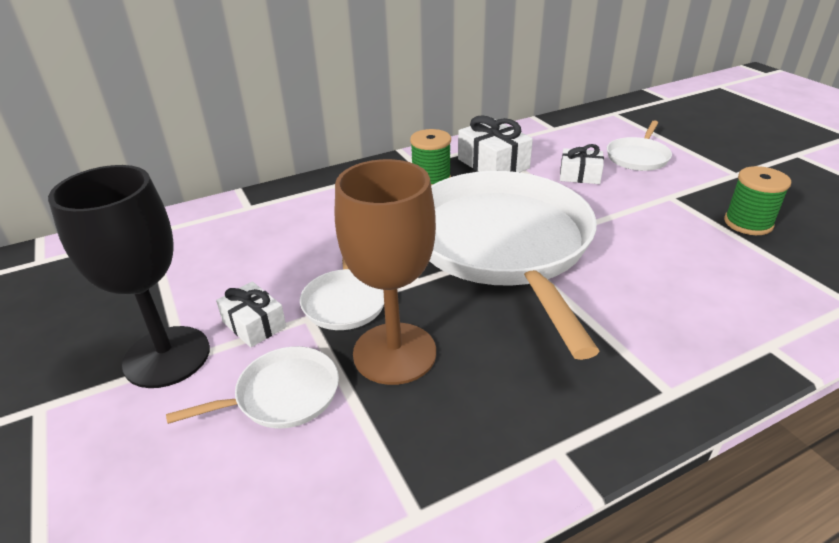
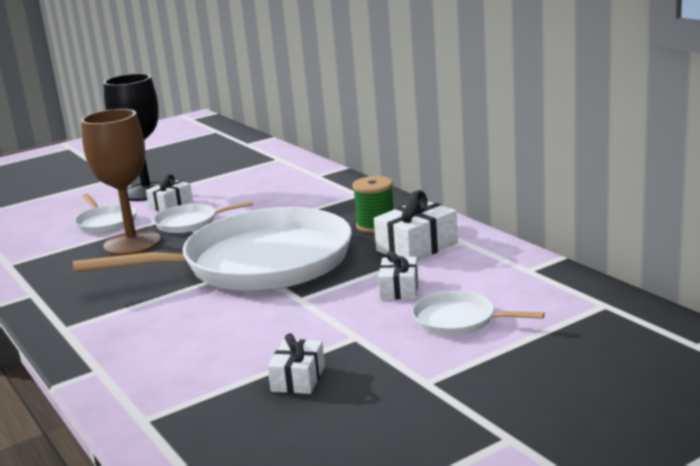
camera: 85 degrees right, 15 degrees down
green spool [724,166,791,235] -> white gift [267,333,325,394]

